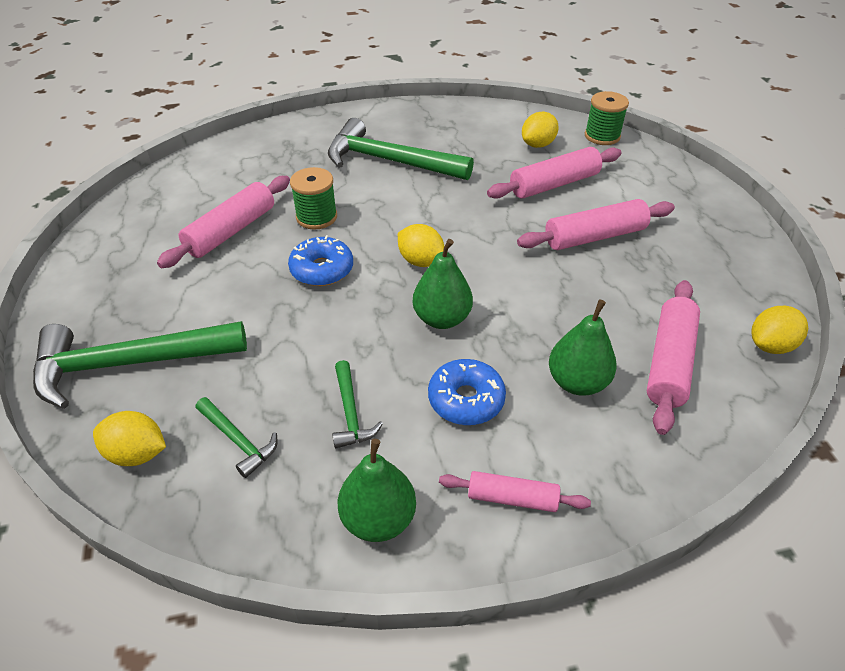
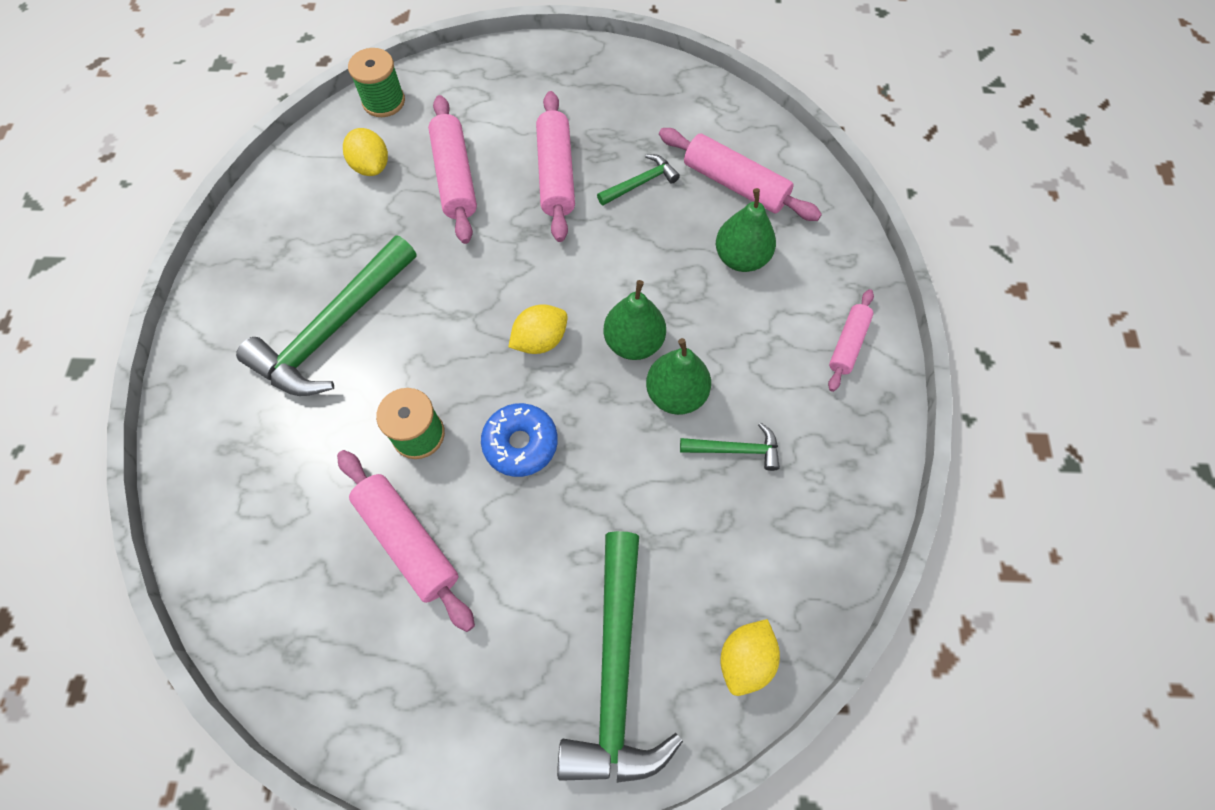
camera: 75 degrees left, 20 degrees up
green hammer [196,397,278,478] -> green hammer moved to [597,154,680,205]
green pear [338,438,416,542] -> green pear moved to [646,338,711,415]
blue donut [428,359,506,425] -> none
yellow lemon [751,306,808,354] -> none

